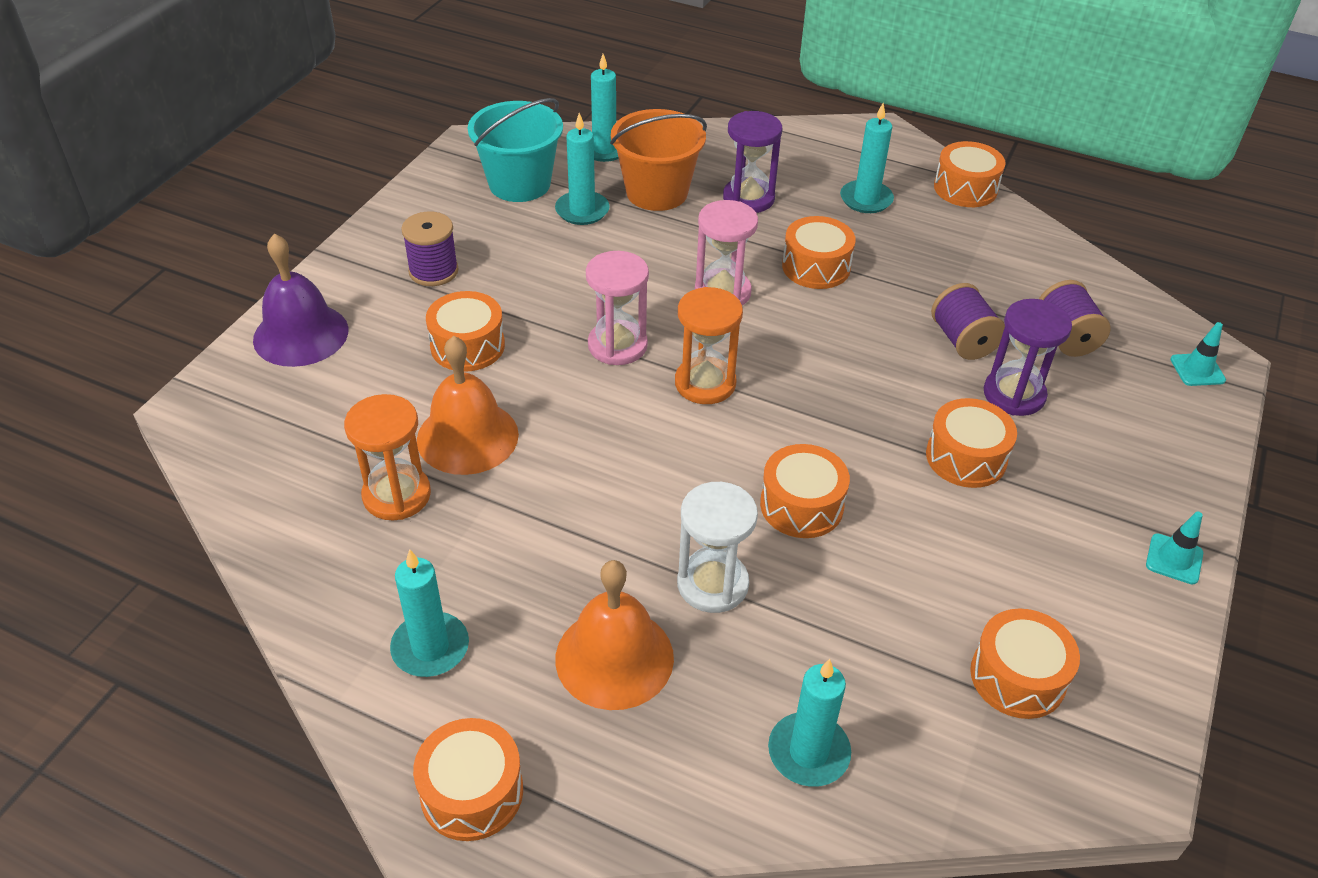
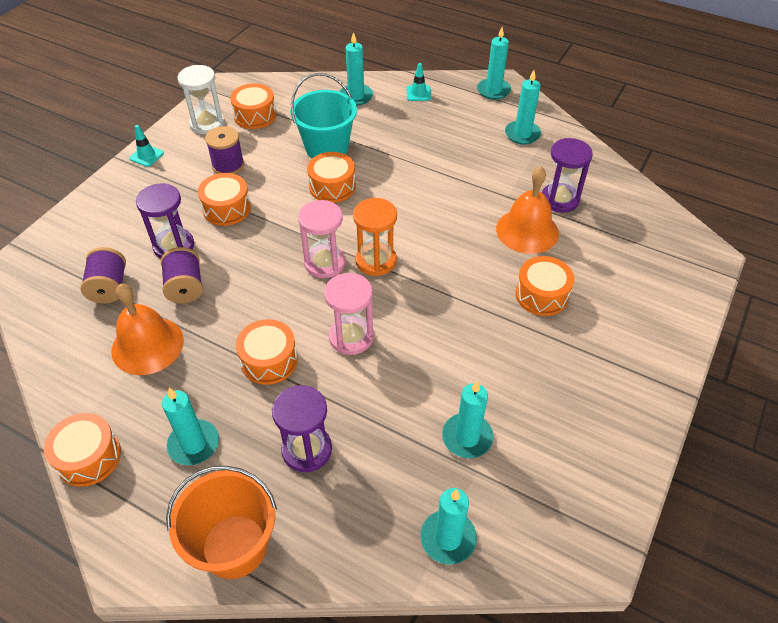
camera: 175 degrees left, 5 degrees up
purple bell [253,234,348,367] -> none
orange hourglass [344,394,431,520] -> purple hourglass [542,138,593,213]
purple spool [401,211,459,286] -> purple spool moved to [205,126,244,174]
orange drum [413,718,523,841] -> turquoise candle [477,27,511,100]
turquoise bucket [468,98,563,202] -> turquoise bucket moved to [290,73,357,158]
orange bell [555,560,674,710] -> orange bell moved to [111,284,184,375]
pink hourglass [586,251,649,365] -> pink hourglass moved to [298,200,346,278]
orange bucket [610,109,707,211] -> orange bucket moved to [166,466,277,579]
white hourglass [677,482,758,613] -> white hourglass moved to [178,65,225,134]
turquoise traffic cone [1170,322,1226,386] -> turquoise traffic cone moved to [407,63,431,101]

